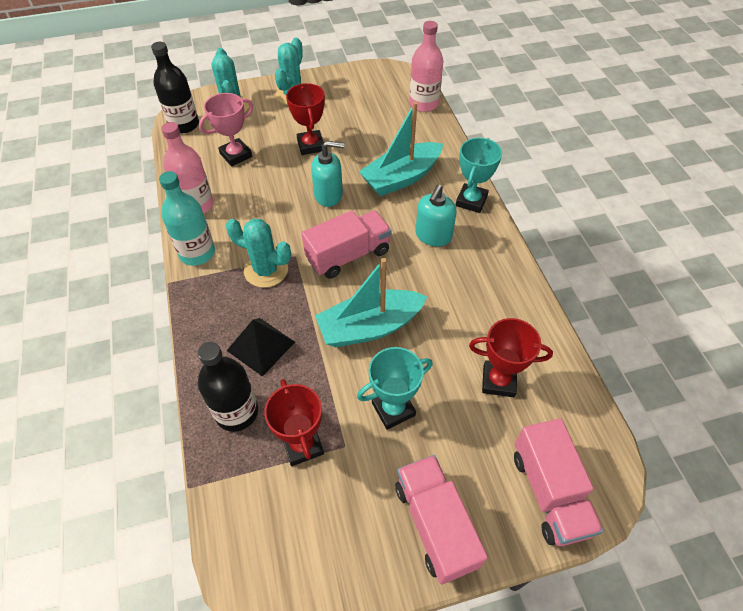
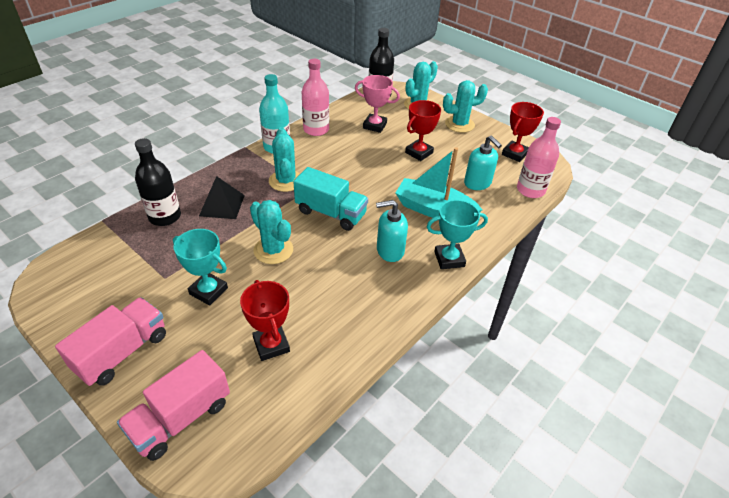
camera: 55 degrees right, 10 degrees down
red trophy [264,379,324,466] -> red trophy moved to [502,102,544,162]
pink truck [301,210,391,279] -> turquoise truck [293,167,368,231]
turquoise soap dispenser [311,141,345,207] -> turquoise soap dispenser moved to [464,136,502,190]
turquoise boat [315,258,428,347] -> turquoise cactus [250,200,293,264]

